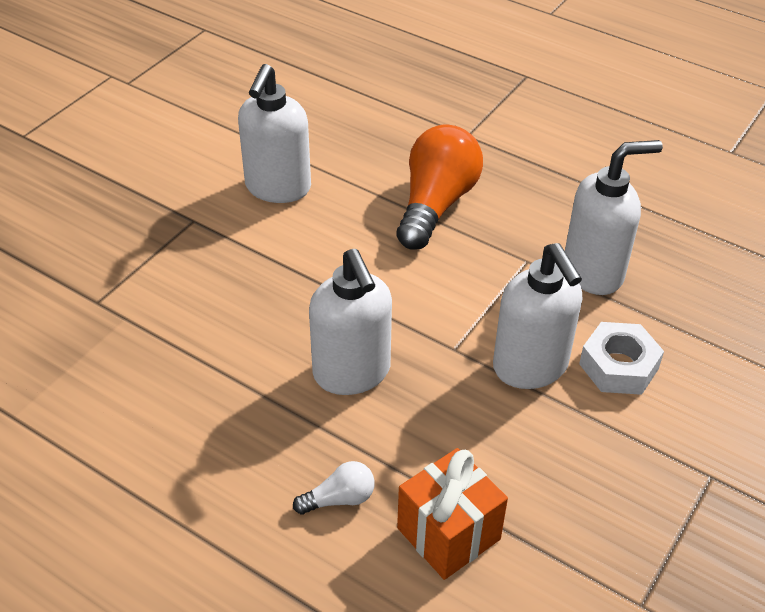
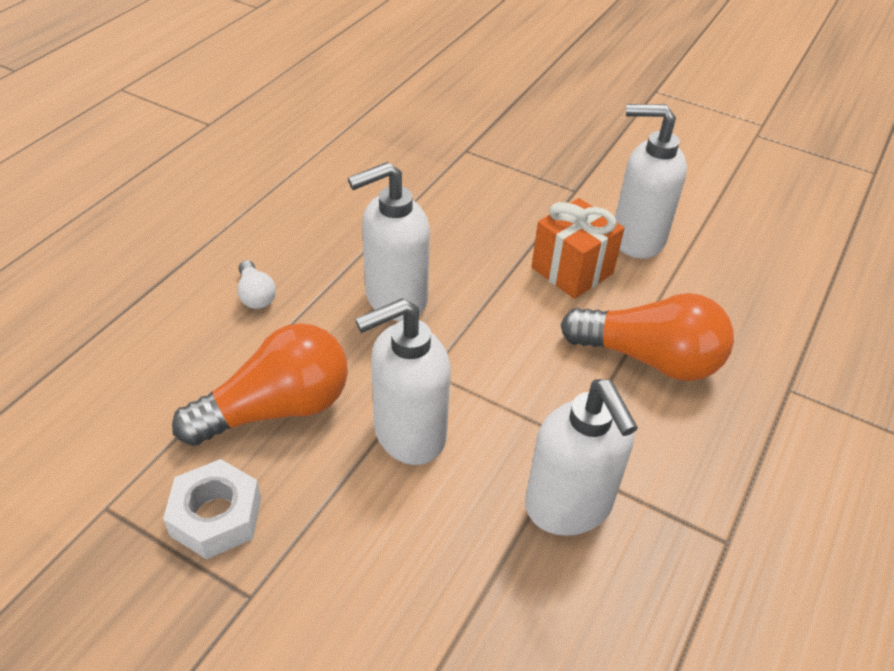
camera: 85 degrees right, 0 degrees up
orange gift [397,448,508,580] -> orange gift moved to [531,198,624,299]
white nut [579,322,664,395] -> white nut moved to [163,459,261,559]
none -> orange light bulb [172,323,348,446]

